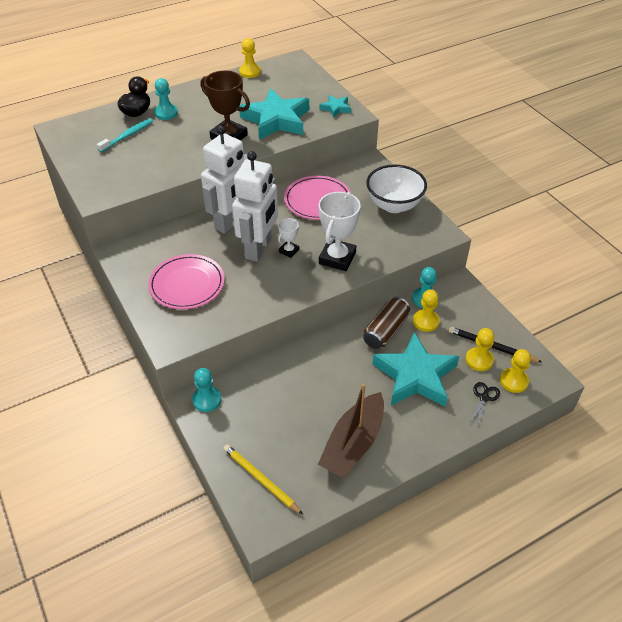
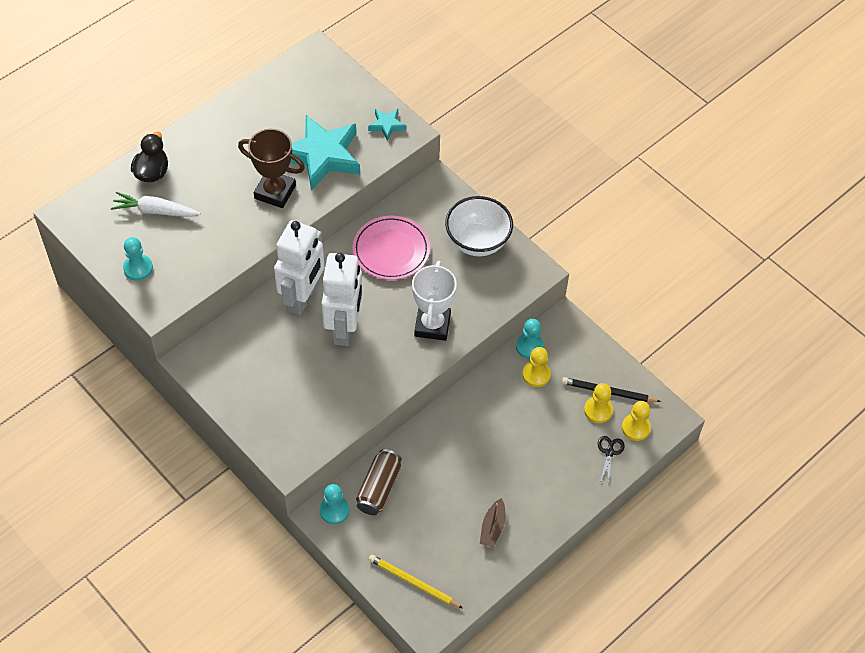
camera: 15 degrees left, 10 degrees up
turquoise toothbrush [97,119,153,152] -> white carrot [111,192,200,217]
pink plate [148,254,225,309] -> none
turquoise pawn [154,78,178,120] -> turquoise pawn moved to [123,237,153,281]
yellow pawn [239,38,261,78] -> none
white trophy [278,218,299,258] -> none
brown boat [318,383,384,477] -> brown boat [480,498,505,547], size x0.52
brown can [363,297,410,349] -> brown can moved to [356,449,402,515]
turquoise star [373,332,459,407] -> none

